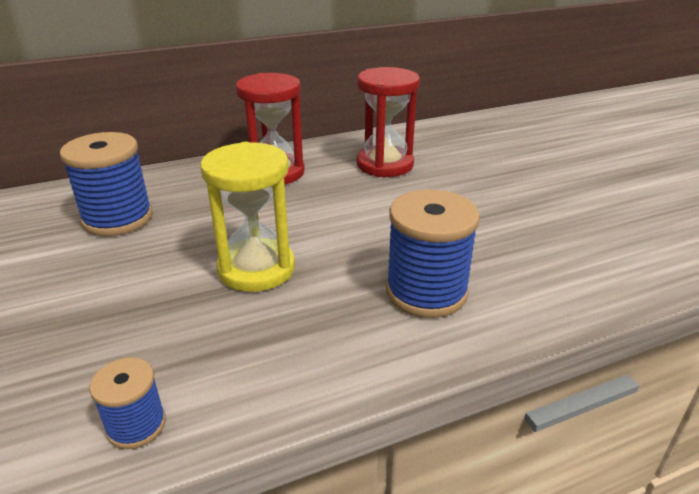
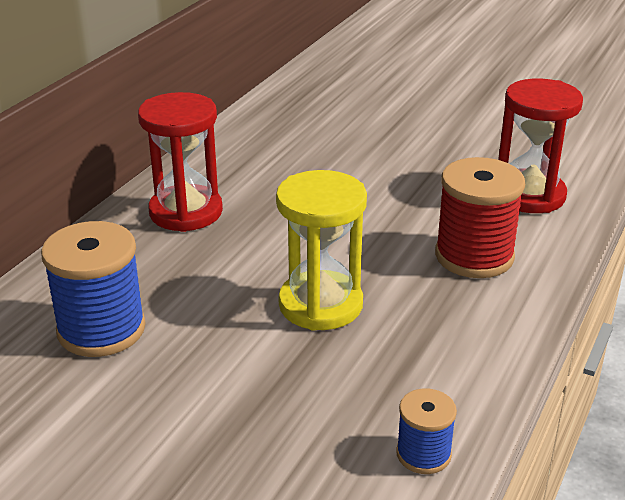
camera: 40 degrees left, 0 degrees up
red hourglass [357,67,420,177] -> red hourglass moved to [498,79,583,213]
blue spool [386,190,480,318] -> red spool [435,157,525,278]

